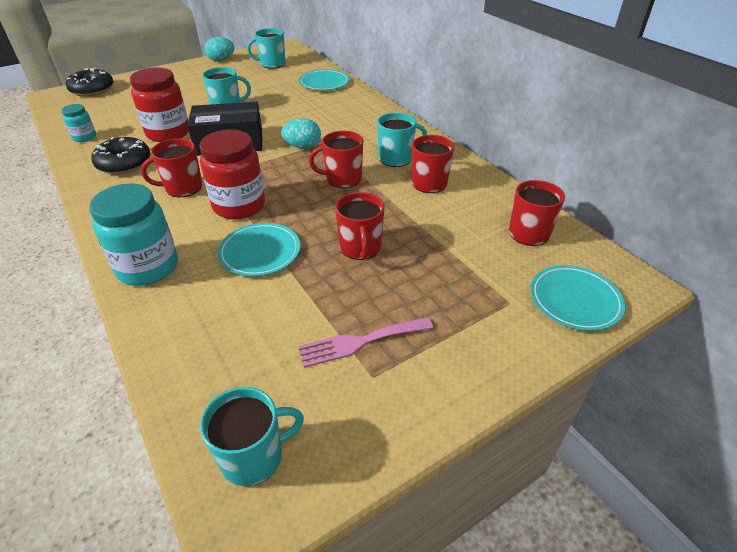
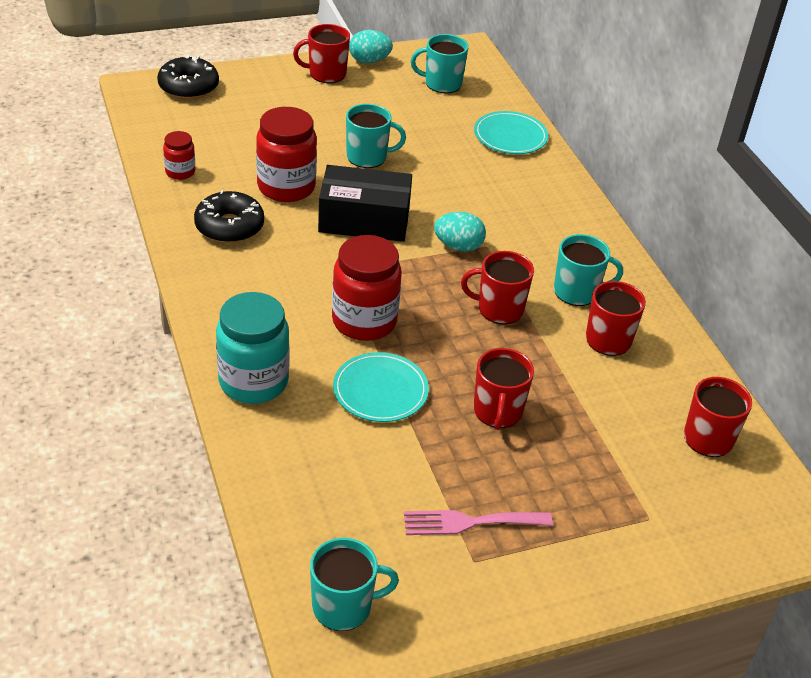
camera: 10 degrees right, 0 degrees up
turquoise jar [61,104,96,142] -> red jar [163,131,195,180]
red mug [141,138,202,197] -> red mug moved to [293,24,350,83]
turquoise plate [531,265,625,331] -> none

